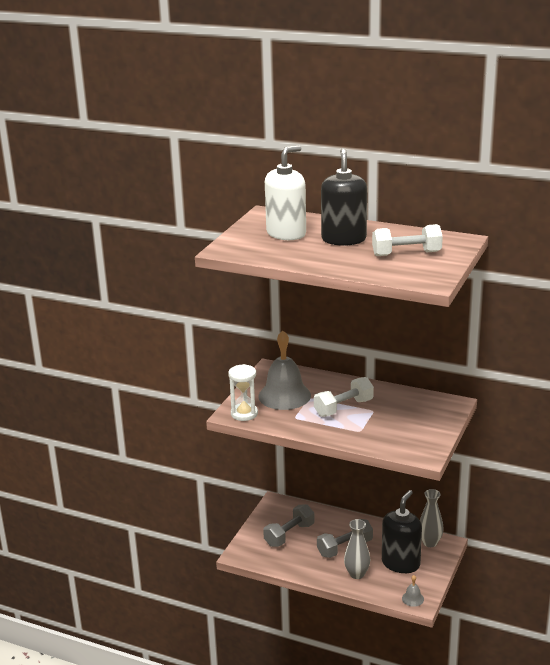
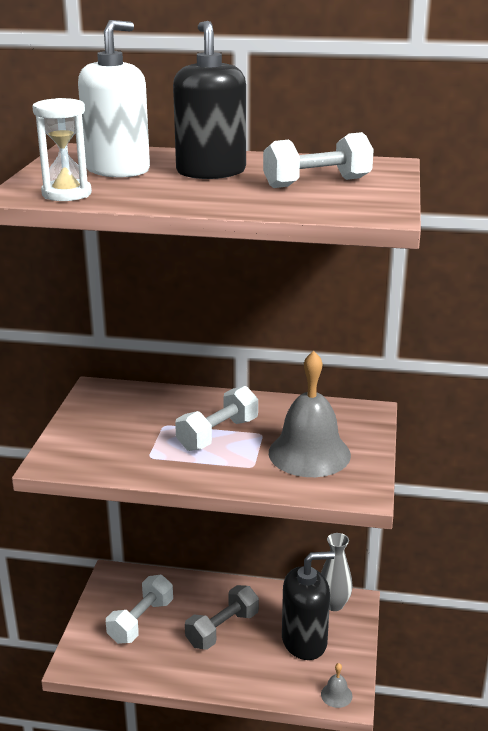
camera: 15 degrees left, 0 degrees up
white hourglass [228,364,258,421] -> white hourglass moved to [32,98,92,201]
grey bell [258,331,311,410] -> grey bell moved to [269,351,351,477]
grey dumbbell [263,504,314,547] -> white dumbbell [106,575,173,644]
grey vase [344,519,370,579] -> none
black soap dispenser [382,490,422,573] -> black soap dispenser turned 60 degrees clockwise [282,551,335,660]

